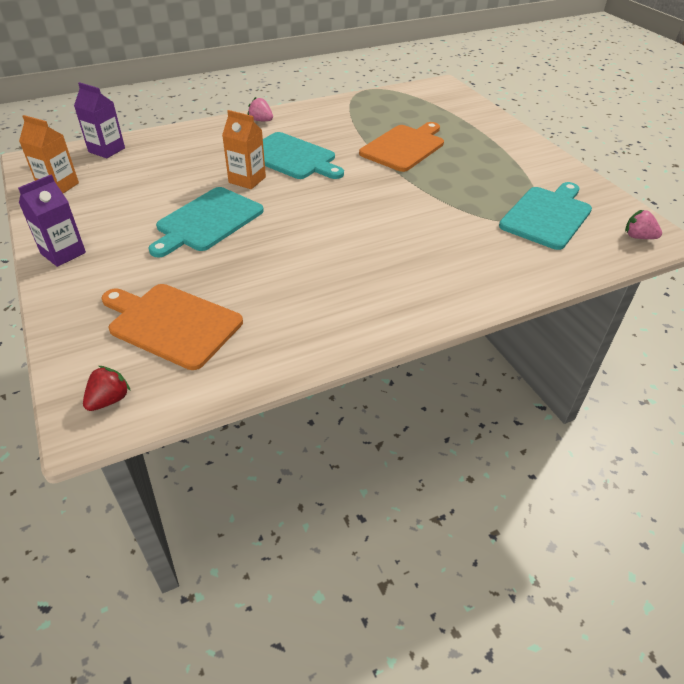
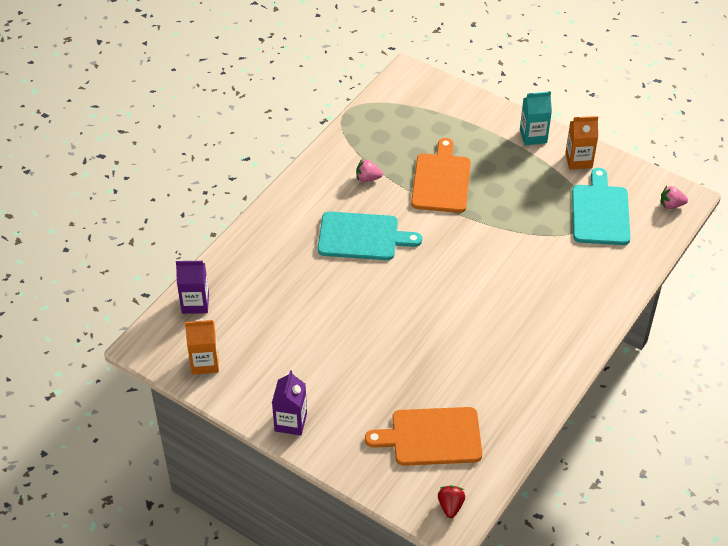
camera: 30 degrees left, 5 degrees up
turquoise cutting board [148,187,264,257] -> none
orange carton [222,110,266,189] -> orange carton moved to [565,116,598,169]
pink strawberry [248,97,273,121] -> pink strawberry moved to [356,159,383,182]
none -> turquoise carton [520,91,552,145]

